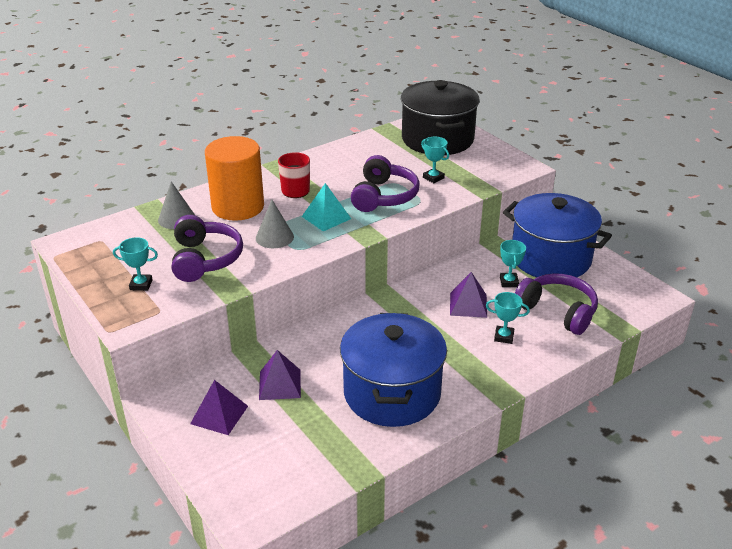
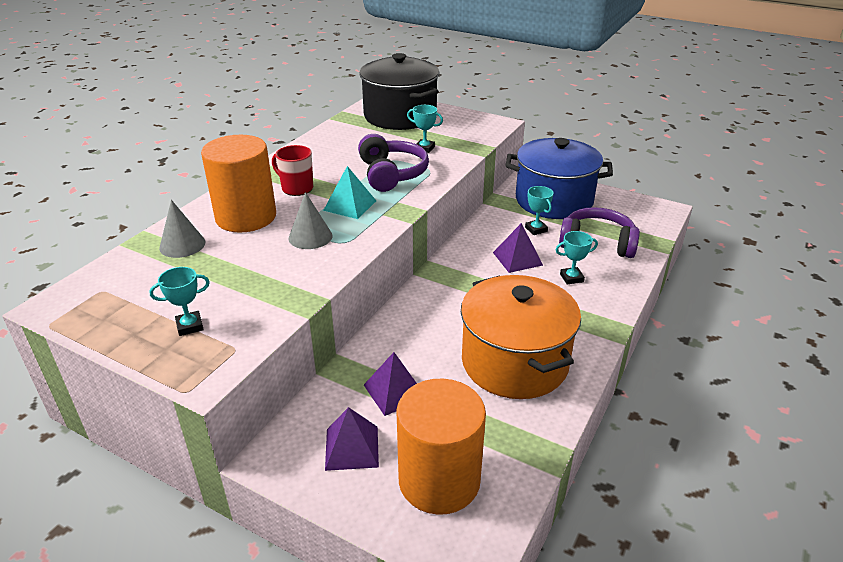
camera: 25 degrees left, 0 degrees up
purple headphones [172,215,243,282] -> none
blue pot [340,313,447,427] -> orange pot [461,275,581,399]
none -> orange cylinder [396,379,486,515]

